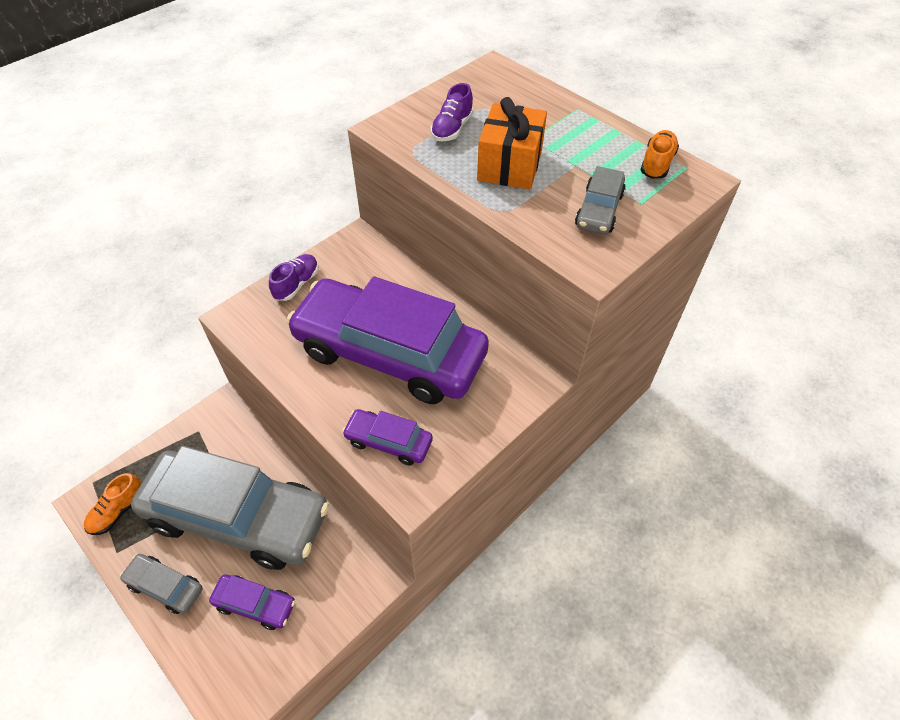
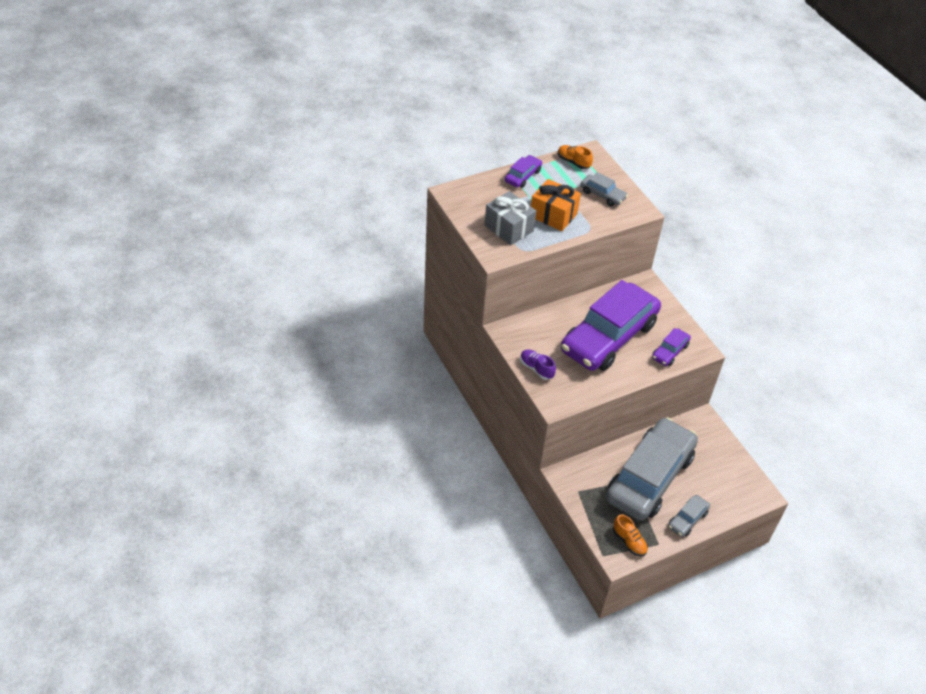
camera: 75 degrees left, 5 degrees down
purple car [209,575,295,630] -> purple car moved to [505,155,542,188]
purple shoe [431,83,473,141] -> grey gift [485,191,536,245]

